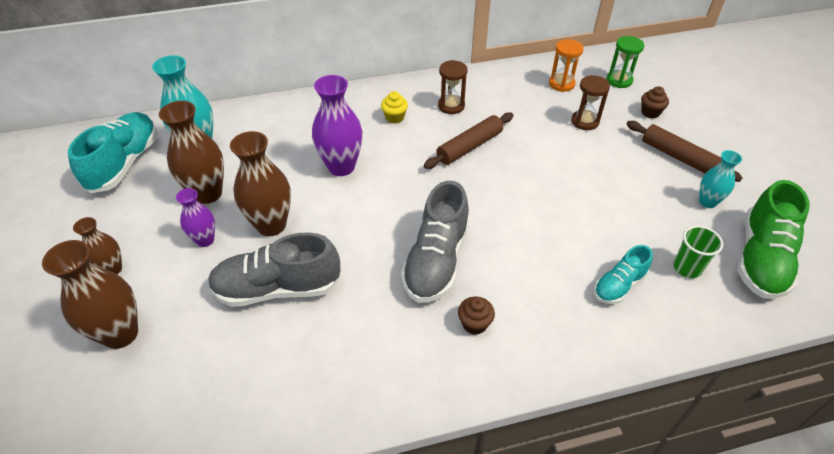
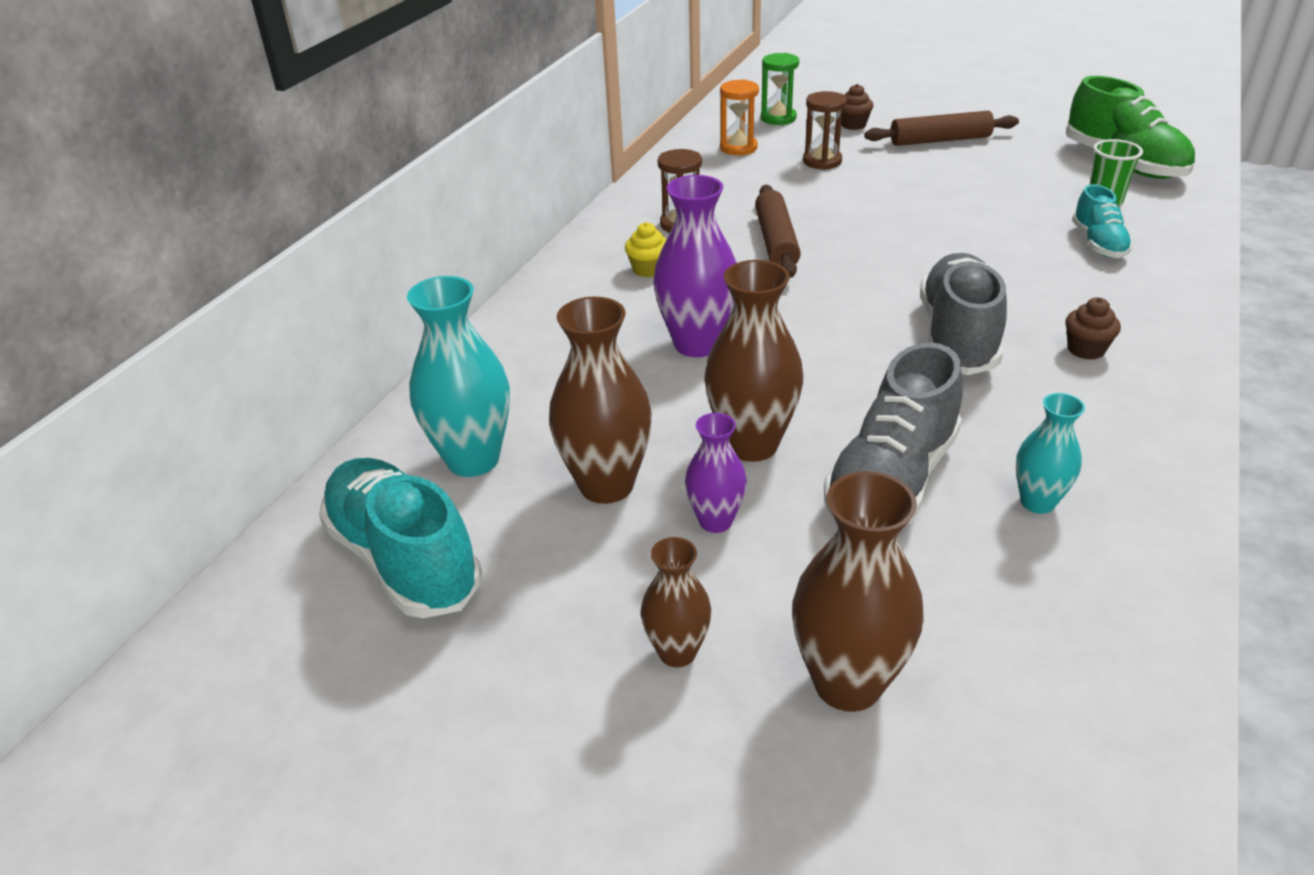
camera: 50 degrees left, 10 degrees down
grey shoe [401,181,469,303] -> grey shoe turned 135 degrees counterclockwise [920,253,1007,375]
turquoise vase [699,150,742,208] -> turquoise vase moved to [1016,393,1085,514]

